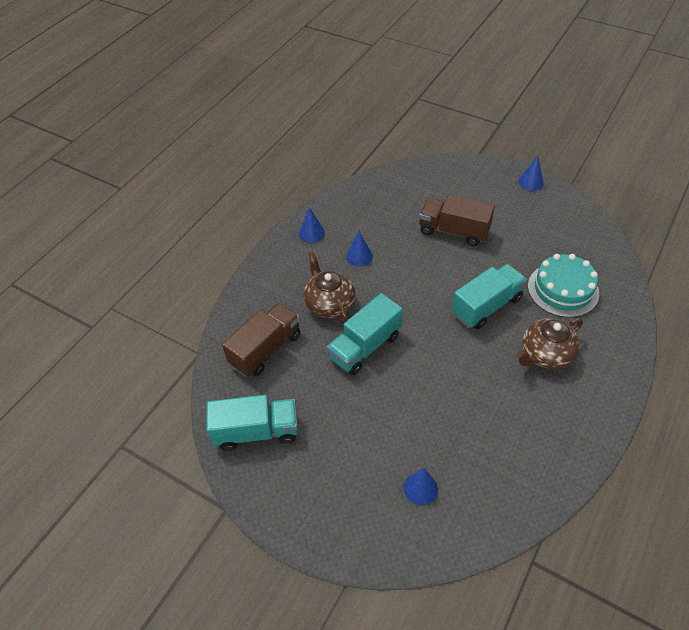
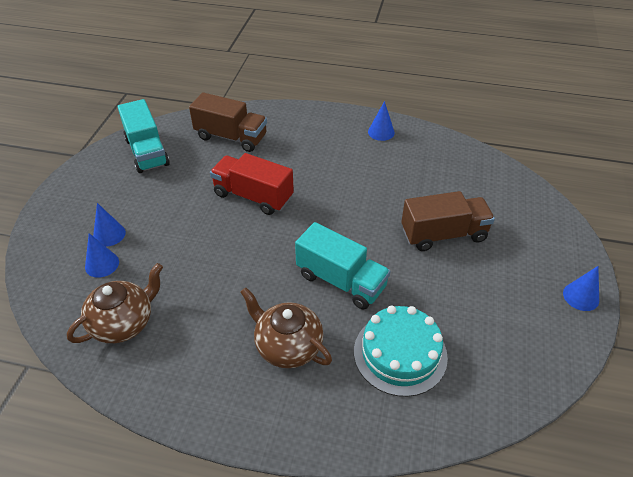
camera: 70 degrees right, 5 degrees down
brown teapot [304,251,355,323] -> brown teapot moved to [67,263,163,343]
turquoise truck [327,293,403,375] -> red truck [210,153,294,215]
blue cone [346,231,373,266] -> blue cone moved to [93,203,126,247]
brown truck [419,194,495,246] -> brown truck turned 75 degrees clockwise [401,191,495,251]

